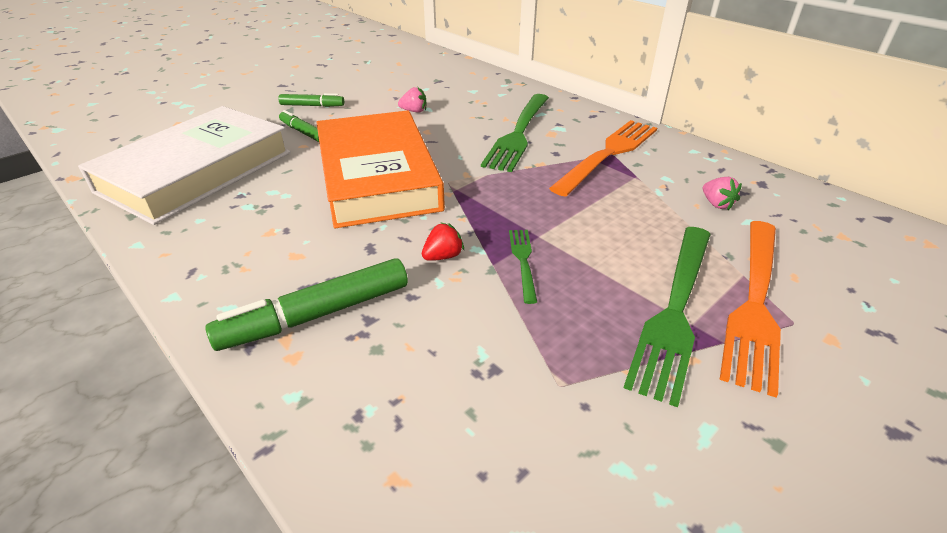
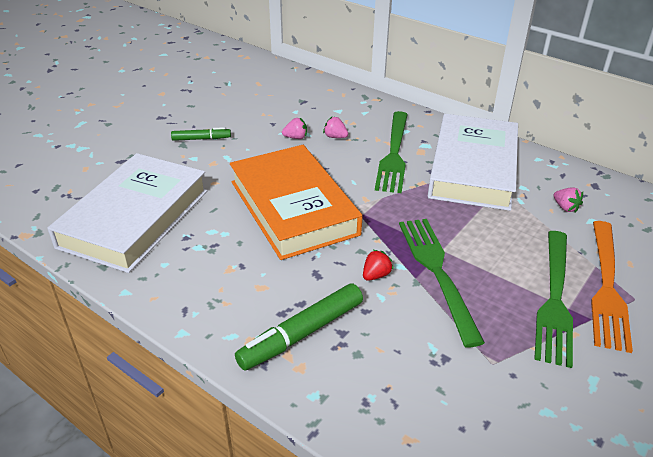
camera: 10 degrees left, 0 degrees up
green marker [279,110,319,142] -> none
green fork [509,230,537,304] -> green fork [399,219,485,347], size x2.07
orange fork [549,120,657,196] -> white book [428,114,518,211]
none -> pink strawberry [323,117,348,138]

